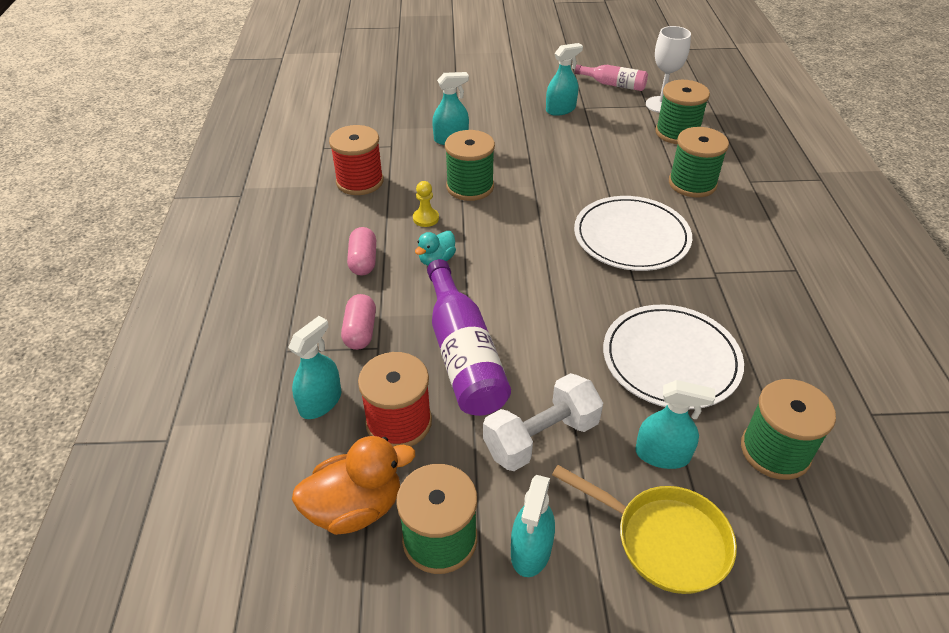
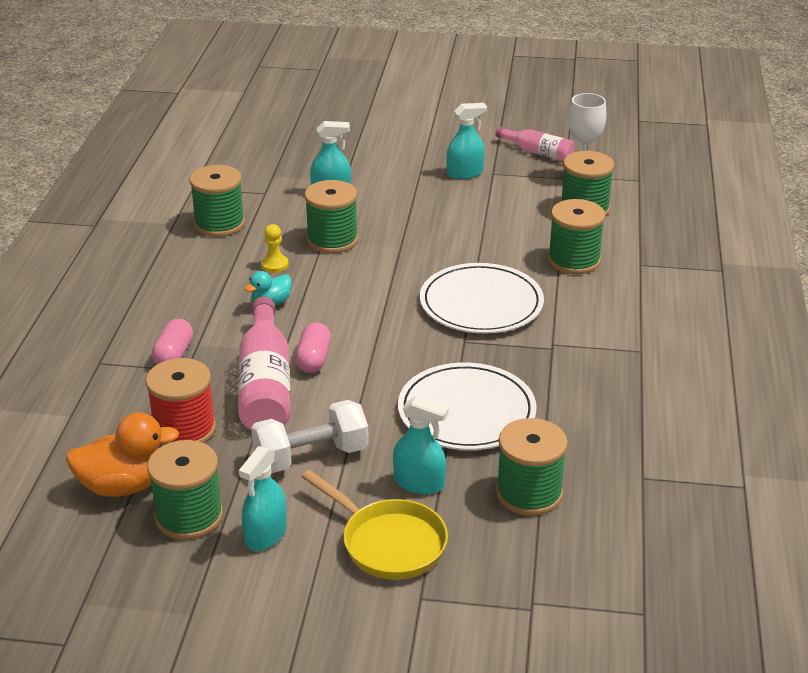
camera: 10 degrees right, 10 degrees down
turquoise spray bottle [288,316,341,419] -> none
red spool [329,125,384,195] -> green spool [189,165,245,237]
pink capsule [347,227,376,275] -> pink capsule moved to [295,323,331,373]
purple bottle [427,259,511,416] -> pink bottle [238,296,291,430]

